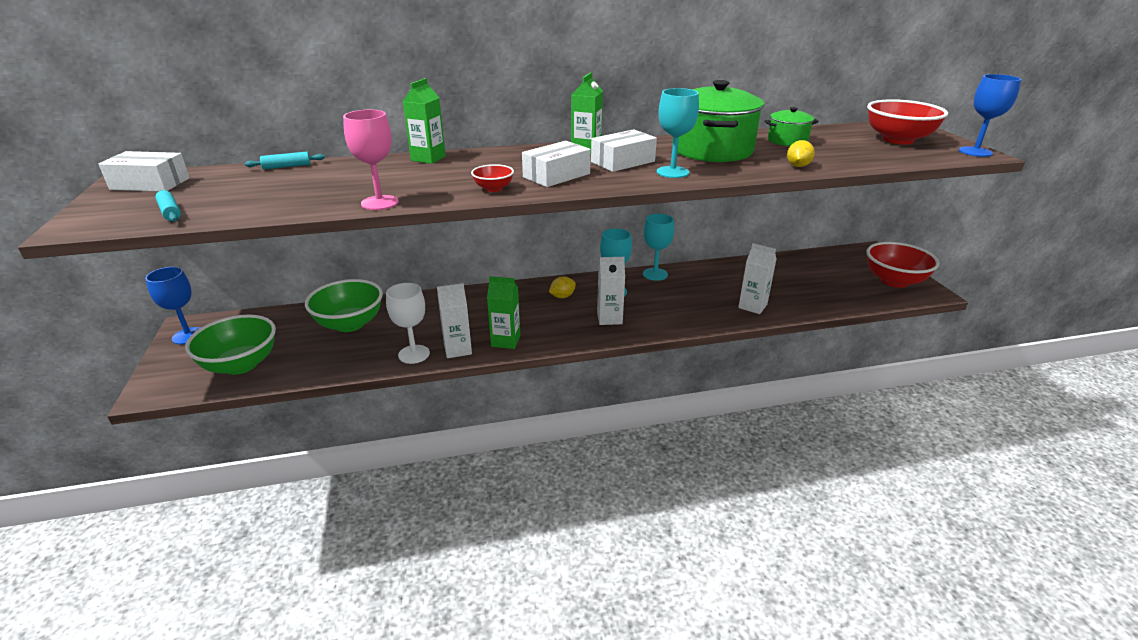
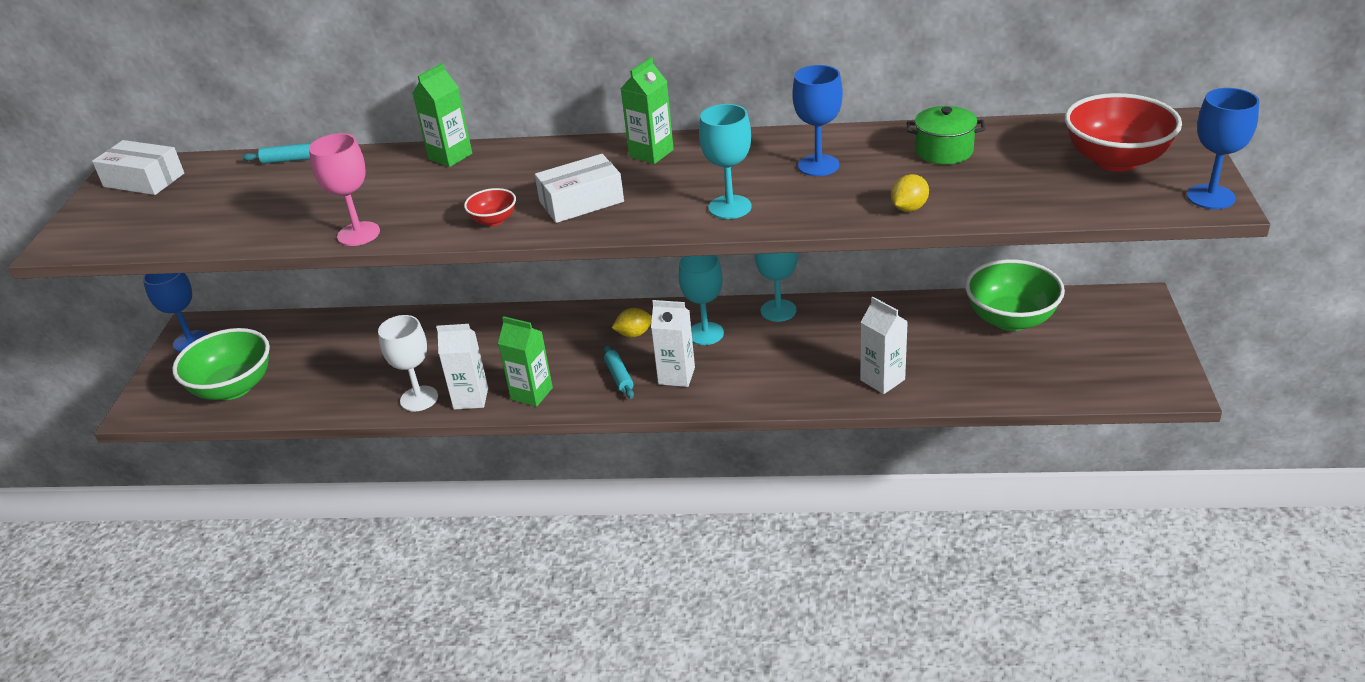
camera: 20 degrees right, 5 degrees up
turquoise rolling pin [155,190,181,222] -> turquoise rolling pin moved to [604,345,634,399]
green bowl [305,279,383,332] -> green bowl moved to [965,259,1065,331]
white box [591,129,657,172] -> none
green pot [672,80,764,162] -> blue goblet [792,65,843,176]
red bowl [866,242,939,288] -> none

